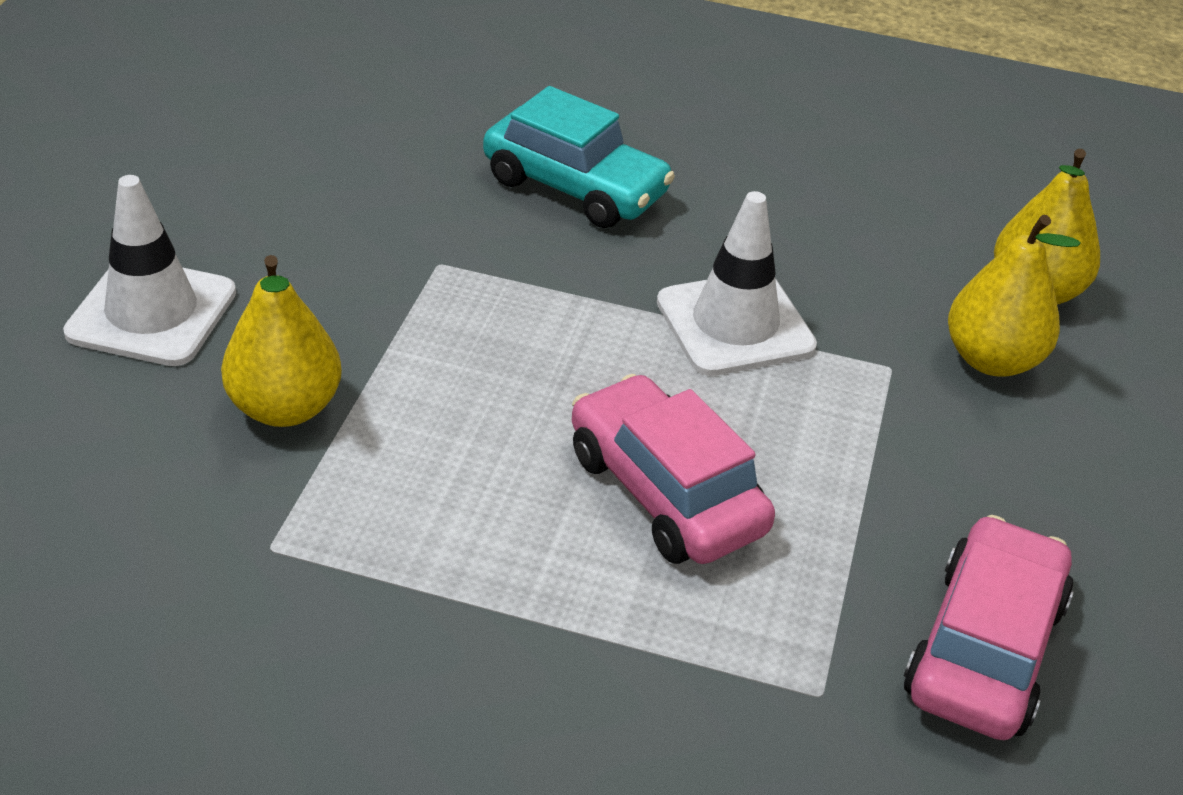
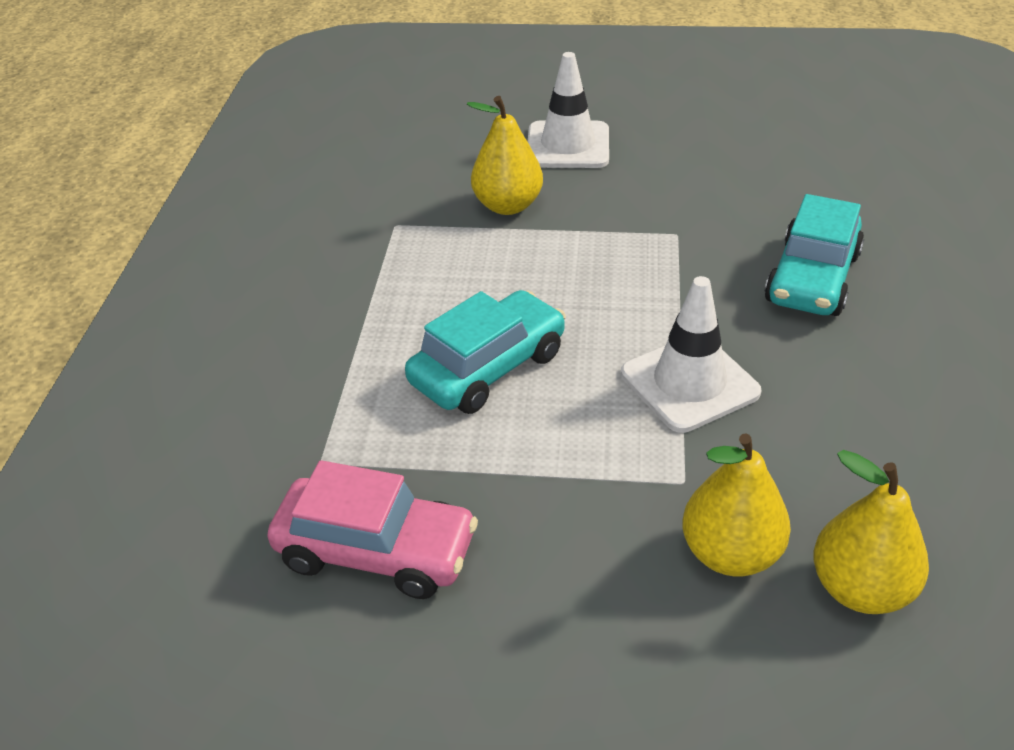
camera: 85 degrees right, 0 degrees up
pink car [572,374,775,564] -> turquoise car [405,290,566,414]

